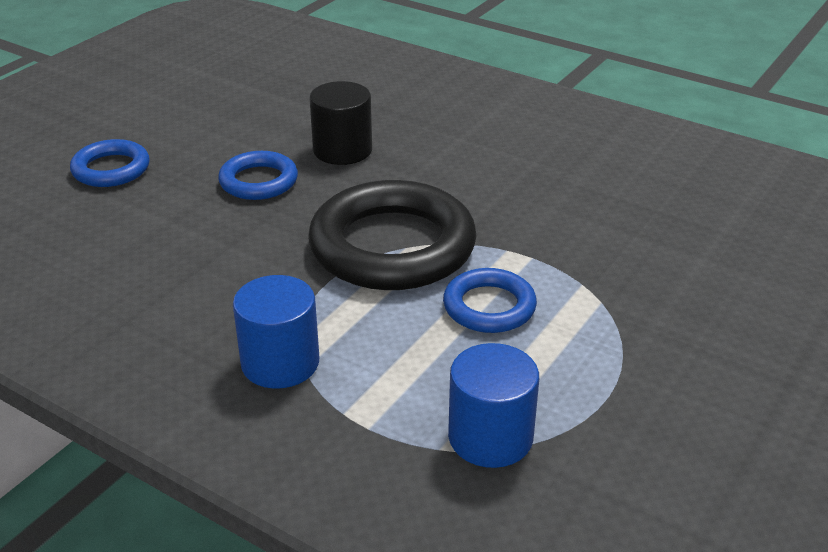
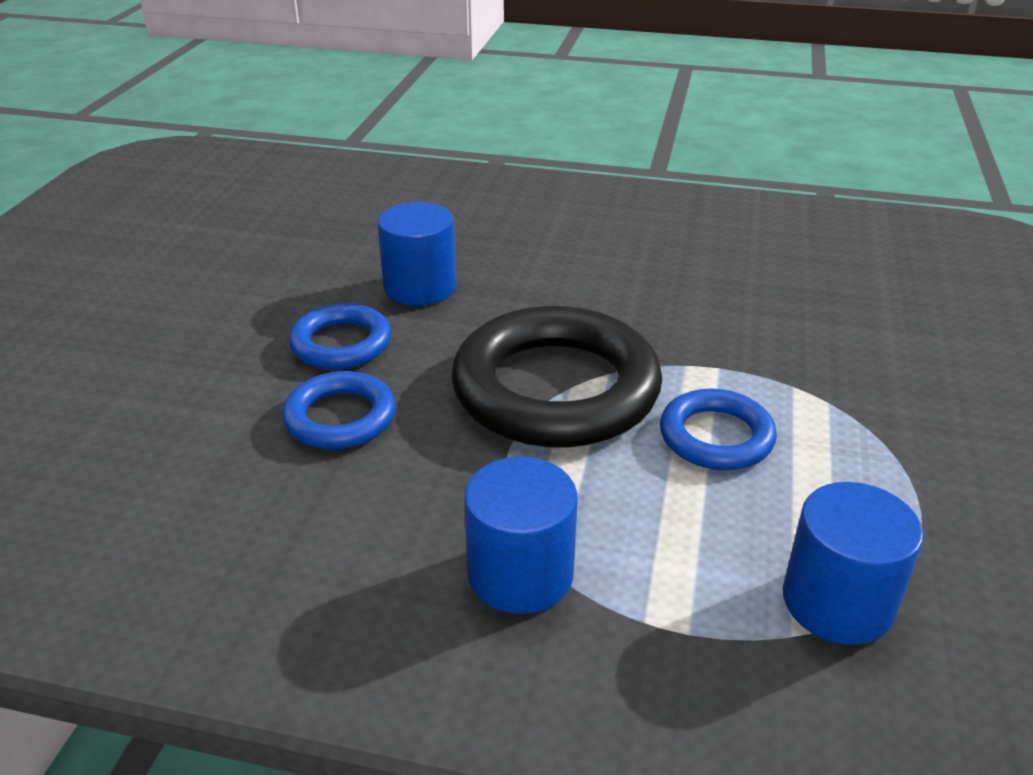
camera: 20 degrees left, 0 degrees up
blue ring [70,139,150,187] -> blue ring moved to [282,371,396,449]
black cylinder [309,81,372,165] -> blue cylinder [377,202,457,305]

